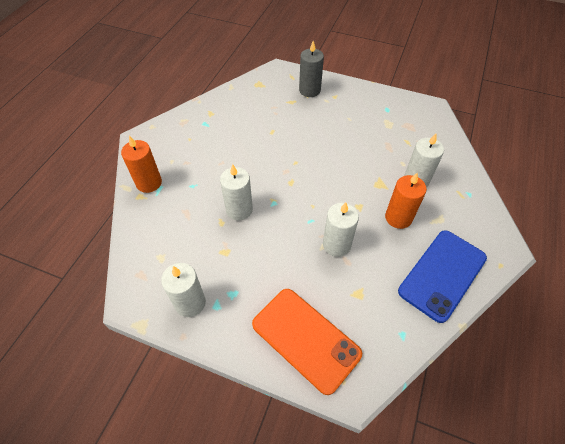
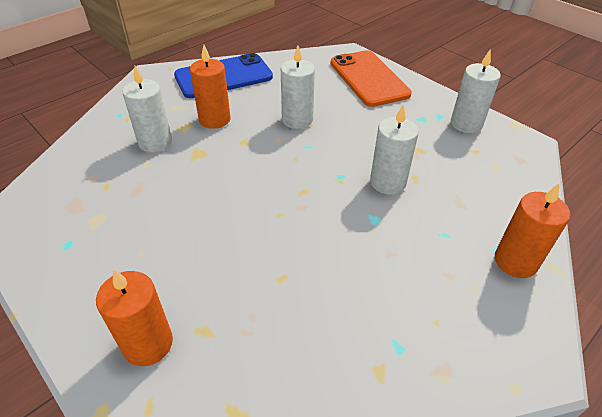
camera: 155 degrees left, 10 degrees down
grey candle [299,41,324,97] -> orange candle [96,270,173,366]

